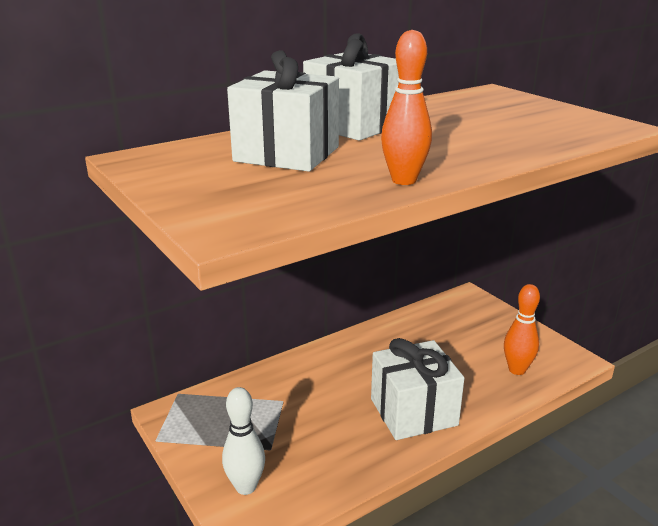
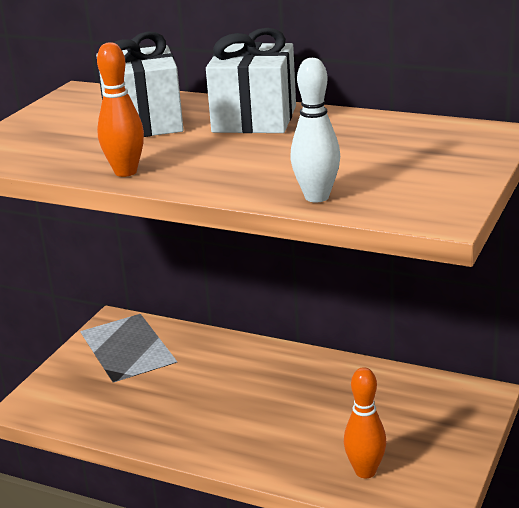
camera: 60 degrees right, 0 degrees up
white bowling pin [222,387,265,495] -> white bowling pin moved to [290,58,340,202]
white gift [371,338,464,440] -> none

